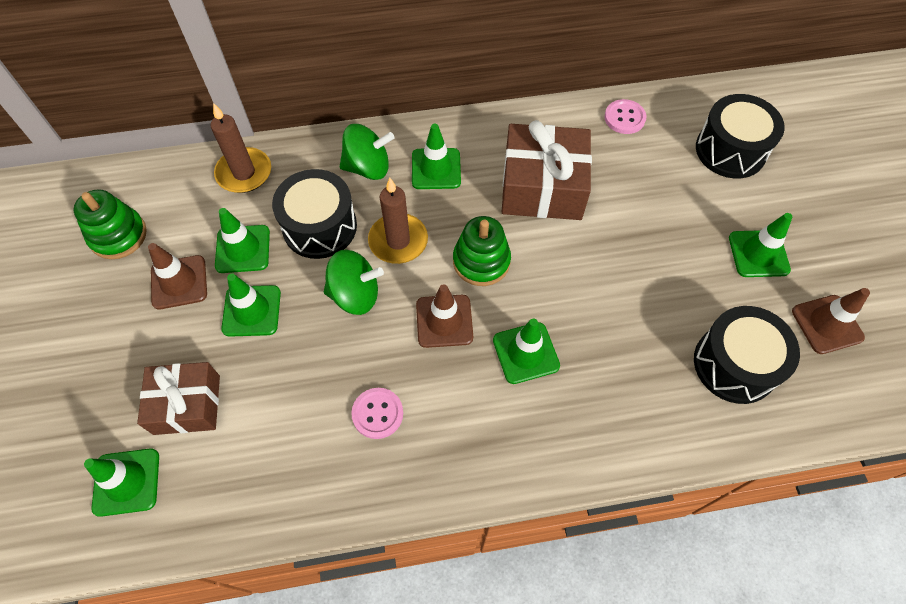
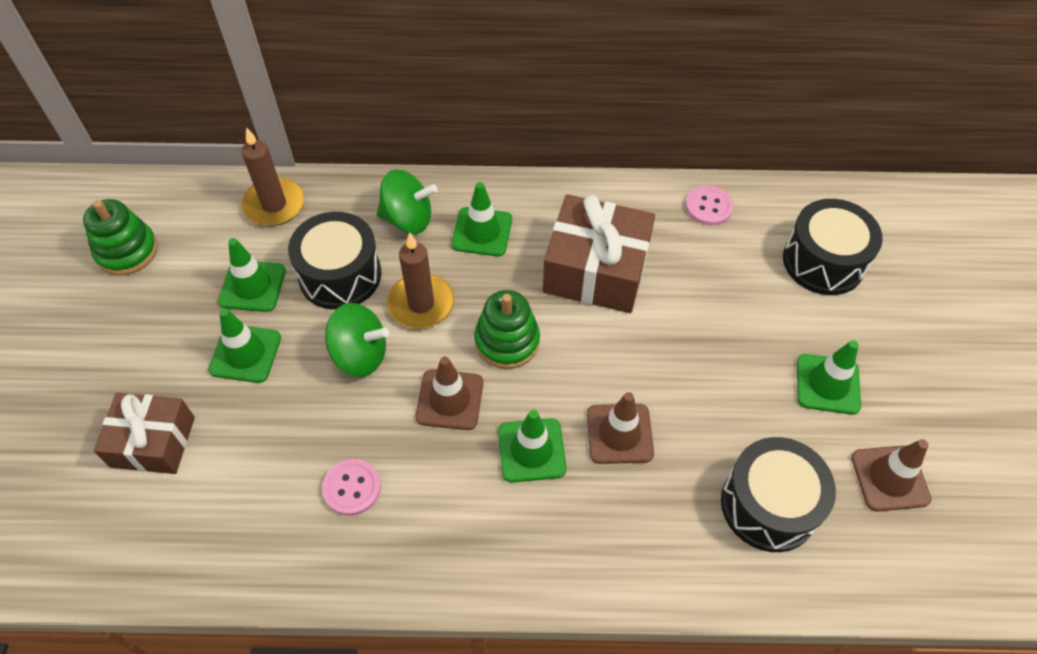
camera: 10 degrees right, 5 degrees down
green traffic cone [84,449,159,517] -> none
brown traffic cone [148,243,207,310] -> brown traffic cone moved to [587,392,654,464]

